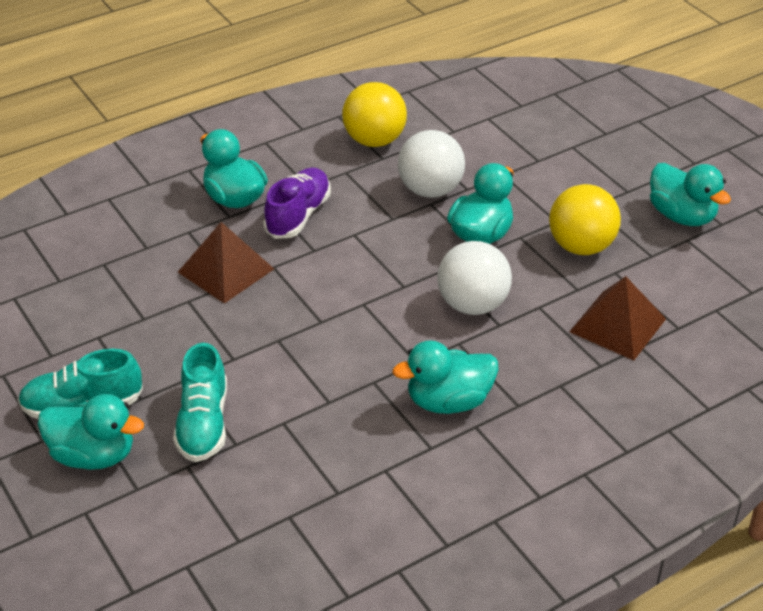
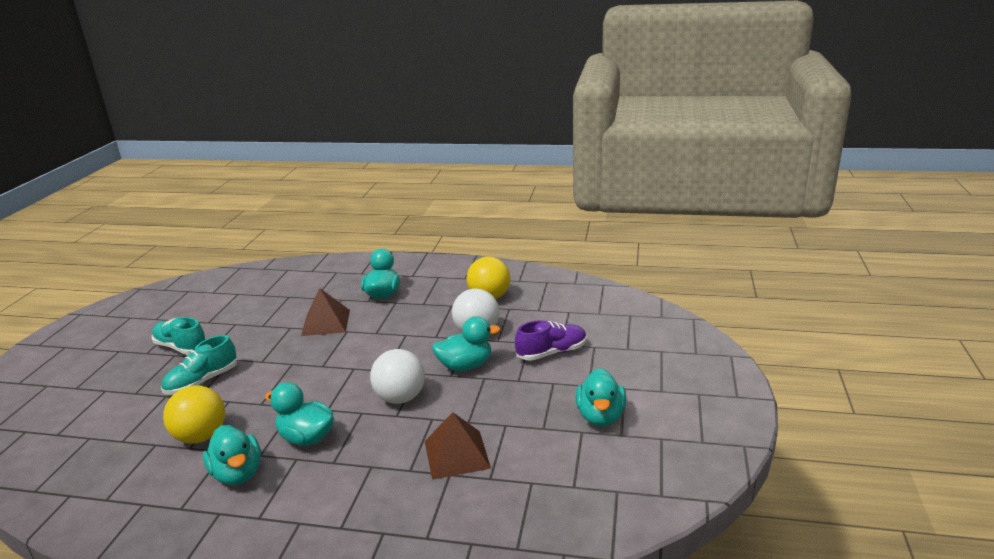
camera: 45 degrees right, 15 degrees down
turquoise duck [38,394,144,470] -> turquoise duck moved to [203,425,261,485]
purple shoe [263,168,331,239] -> purple shoe moved to [515,320,587,361]
yellow ball [549,184,621,255] -> yellow ball moved to [163,386,225,444]

